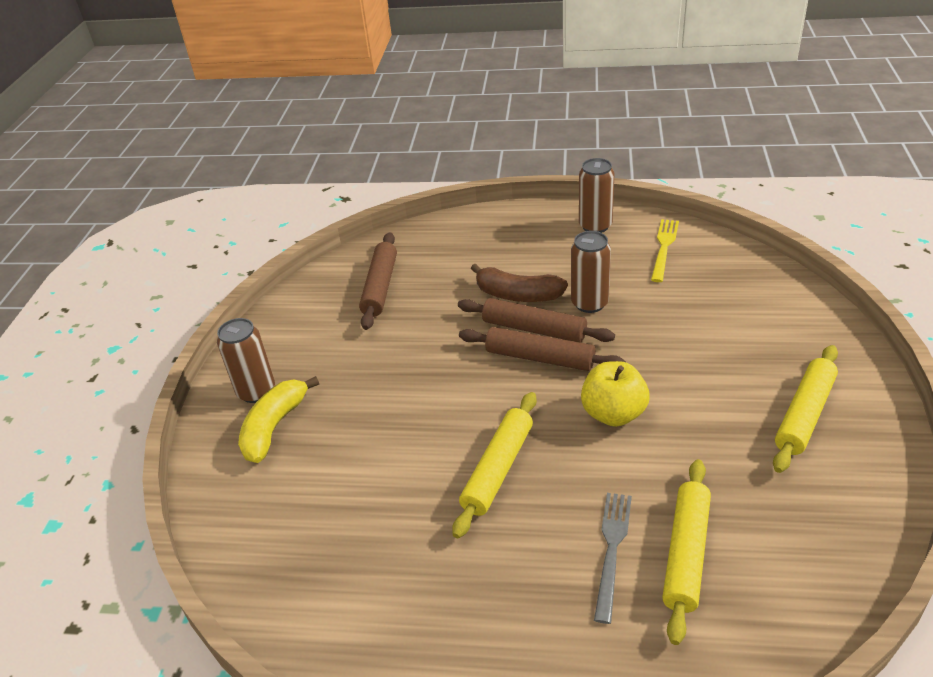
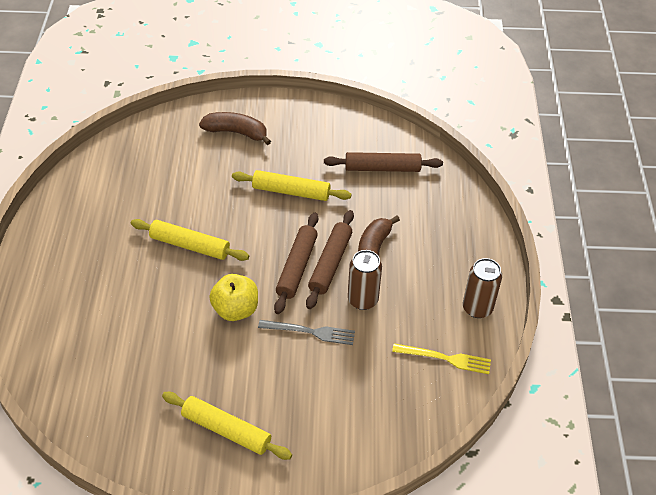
camera: 80 degrees right, 10 degrees up
brown can [217,318,275,403] -> none
yellow banana [238,376,319,463] -> brown banana [199,112,271,145]
grey fork [594,493,632,624] -> grey fork moved to [258,320,355,345]
yellow rolling pin [662,459,711,645] -> yellow rolling pin moved to [232,170,352,201]

